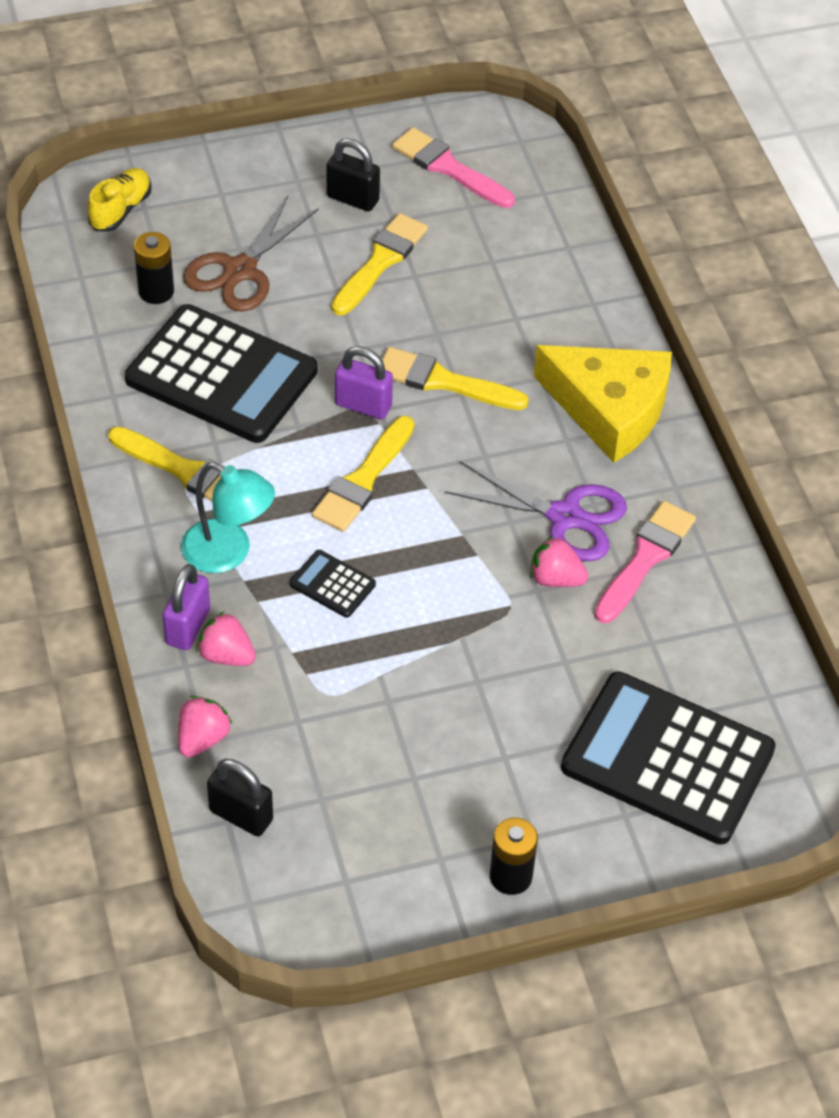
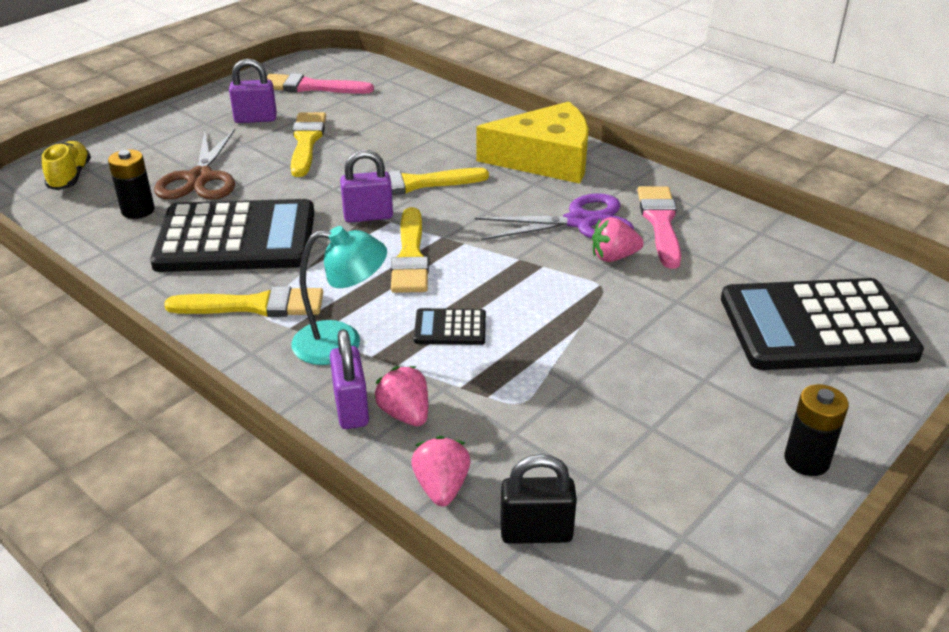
camera: 30 degrees left, 15 degrees down
pink strawberry [196,611,256,666] -> pink strawberry turned 60 degrees clockwise [374,366,428,426]
black padlock [327,138,380,211] -> purple padlock [229,59,277,123]

